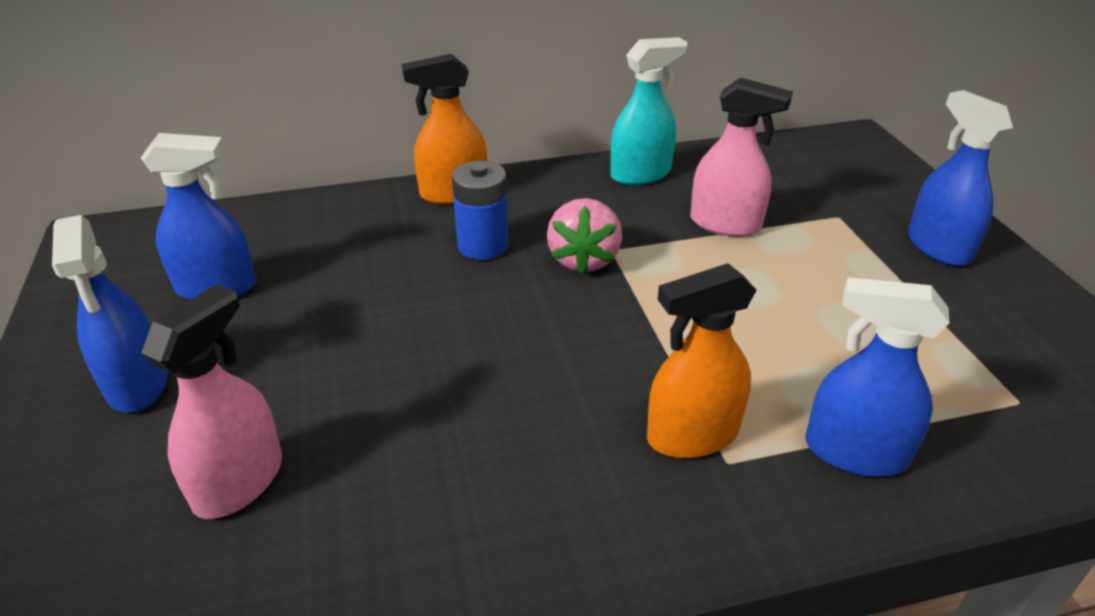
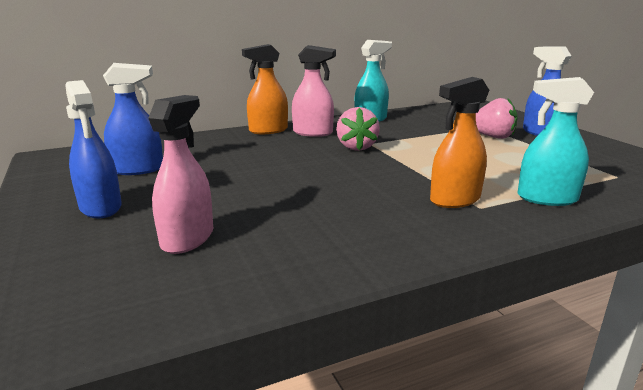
camera: 10 degrees left, 15 degrees down
blue battery [452,161,509,260] -> none
pink spray bottle [690,77,793,237] -> pink spray bottle moved to [292,45,336,137]
blue spray bottle [805,277,950,477] -> turquoise spray bottle [518,77,594,206]
none -> pink strawberry [476,98,518,139]

